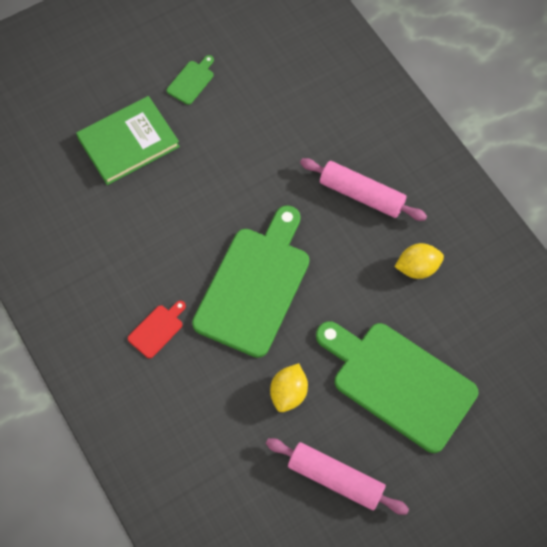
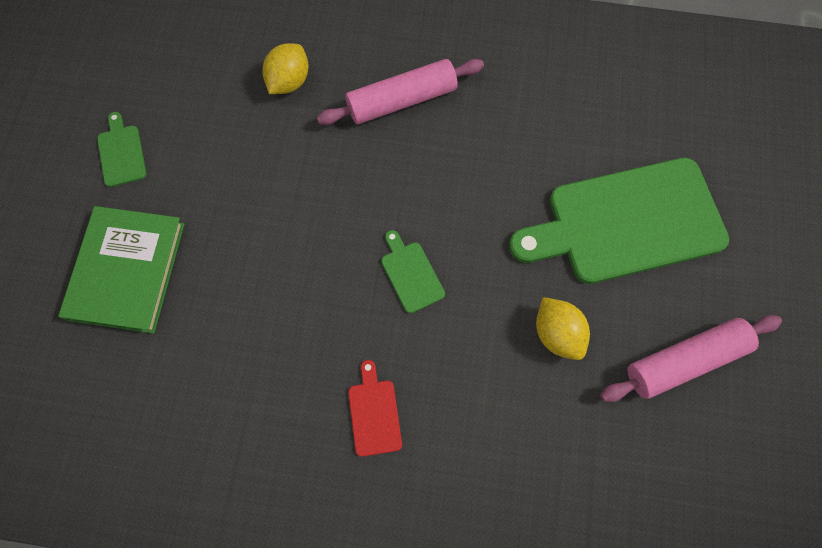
camera: 50 degrees left, 5 degrees up
green cutting board [192,205,309,358] -> green cutting board [381,230,445,313], size x0.40
yellow lemon [395,243,444,279] -> yellow lemon moved to [262,43,309,94]

